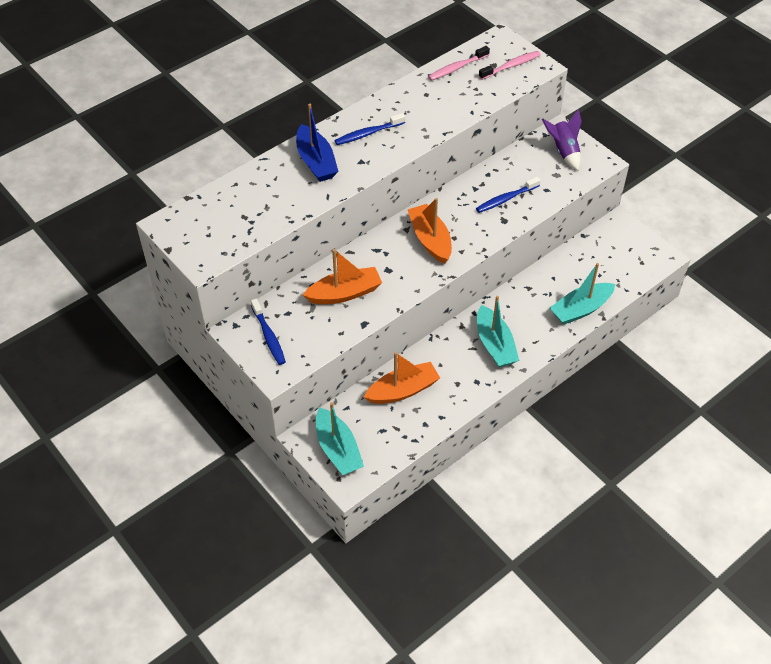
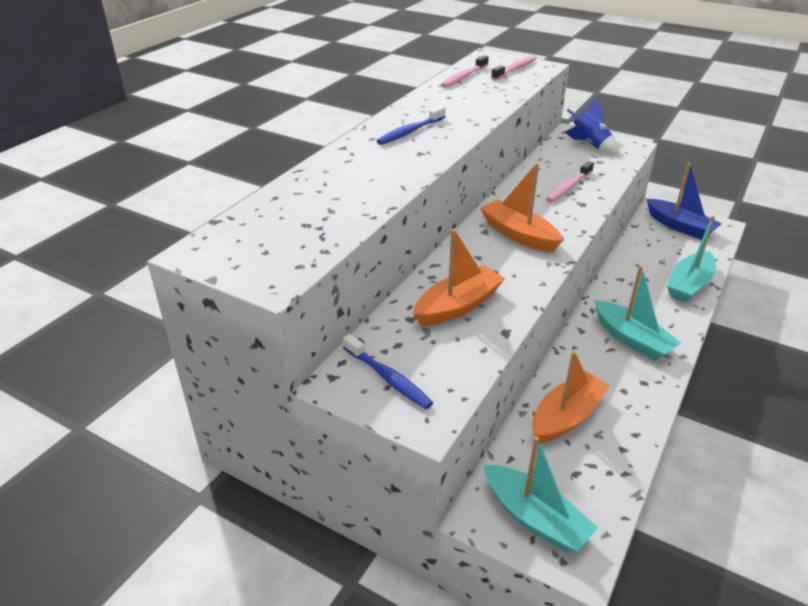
camera: 20 degrees left, 15 degrees down
blue boat [296,104,339,182] -> blue boat moved to [647,163,721,240]
blue toothbrush [476,177,540,213] -> pink toothbrush [546,161,594,202]
purple rocket [542,109,582,170] -> blue rocket [565,98,618,154]

